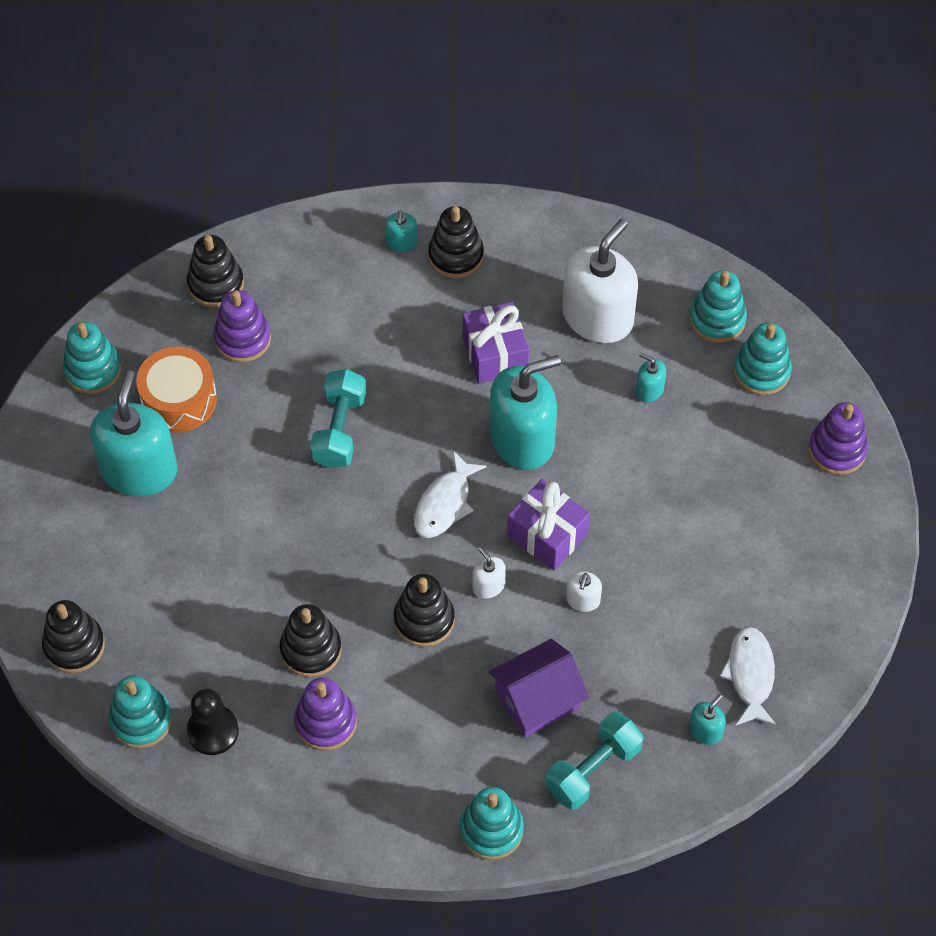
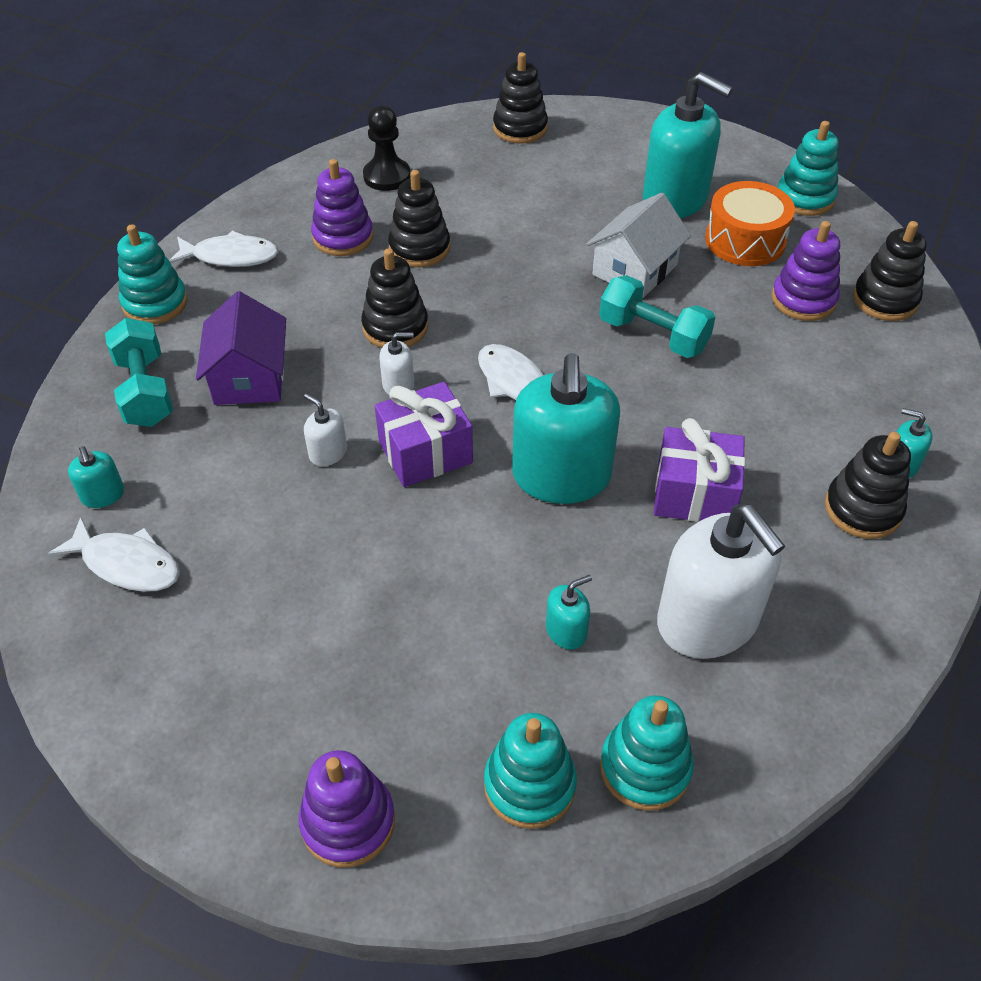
camera: 115 degrees right, 10 degrees down
turquoise stacking toy [108,676,172,749] -> none
none -> white fish [169,231,279,267]
none -> white house [587,193,691,299]

